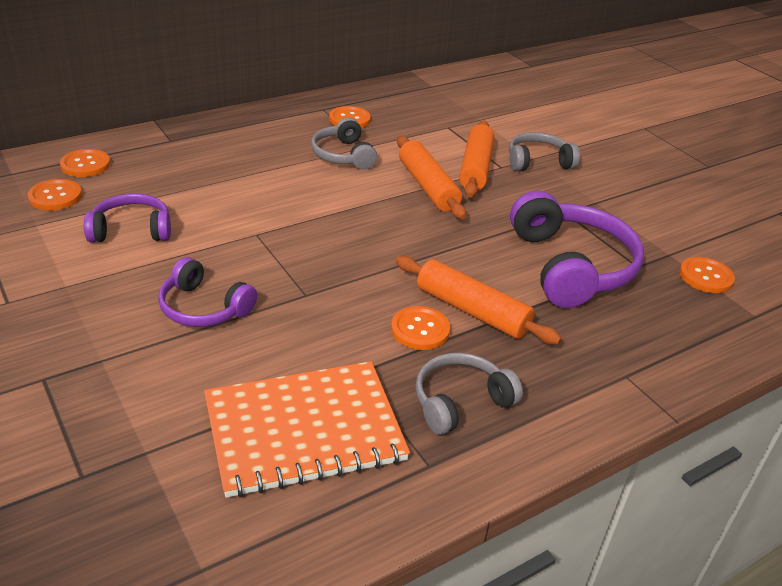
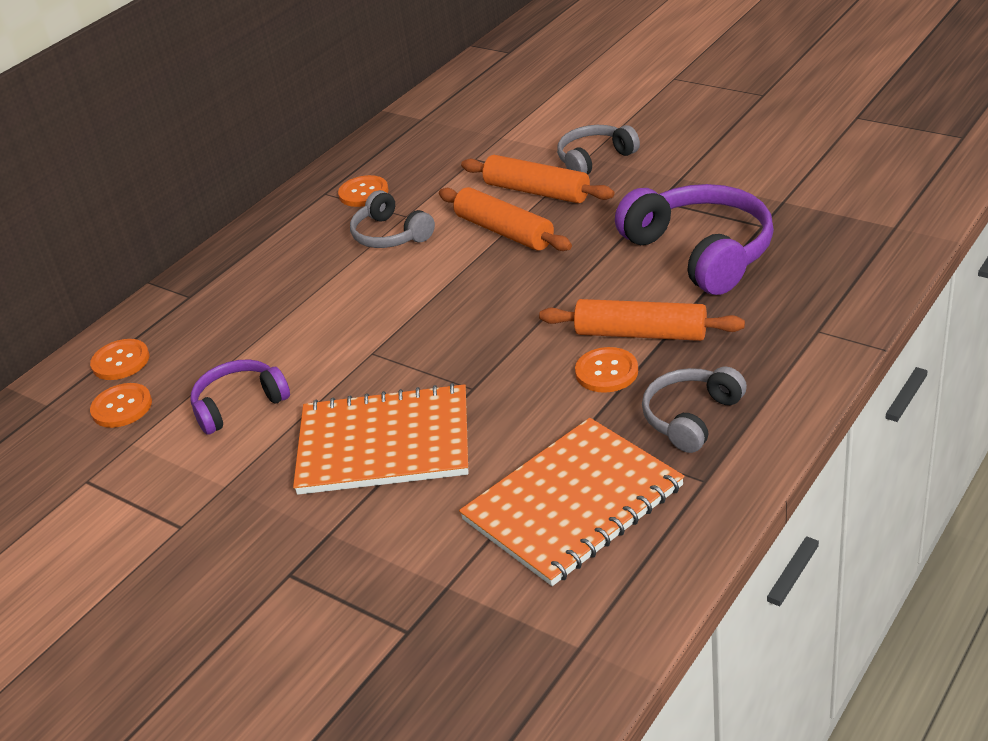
camera: 15 degrees left, 0 degrees up
purple headphones [158,257,257,327] -> orange notebook [293,383,468,495]
orange rolling pin [459,121,494,198] -> orange rolling pin turned 45 degrees counterclockwise [461,155,615,203]
orange button [679,257,735,293] -> none

